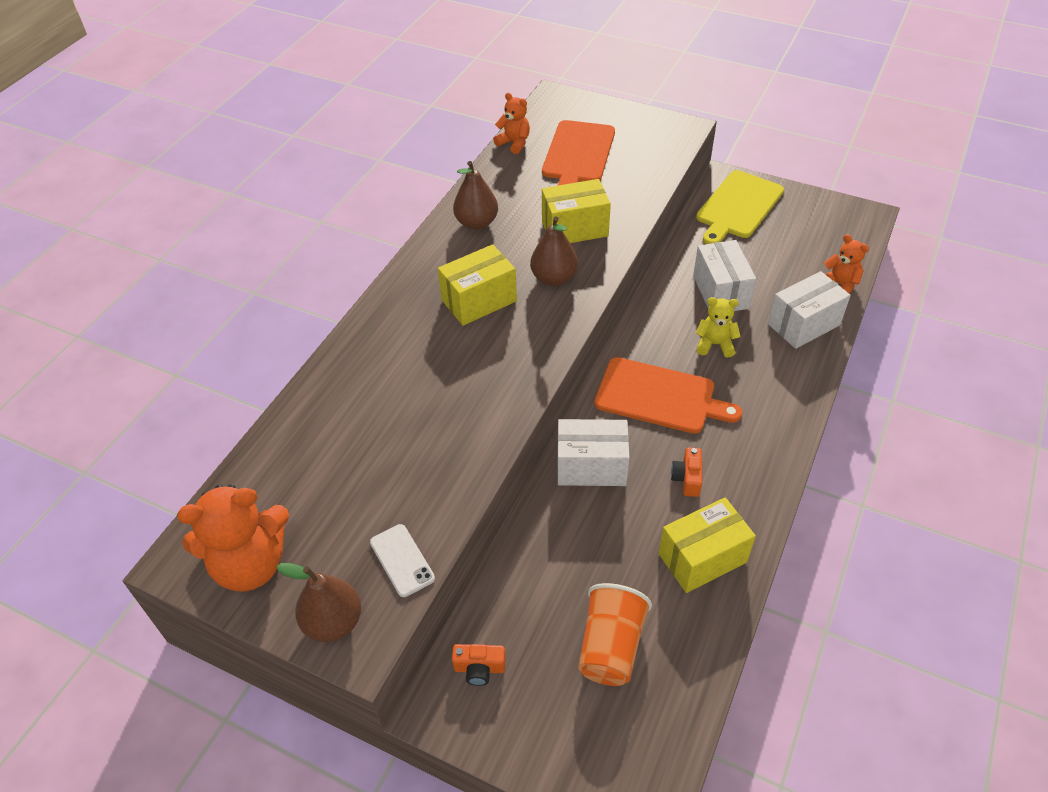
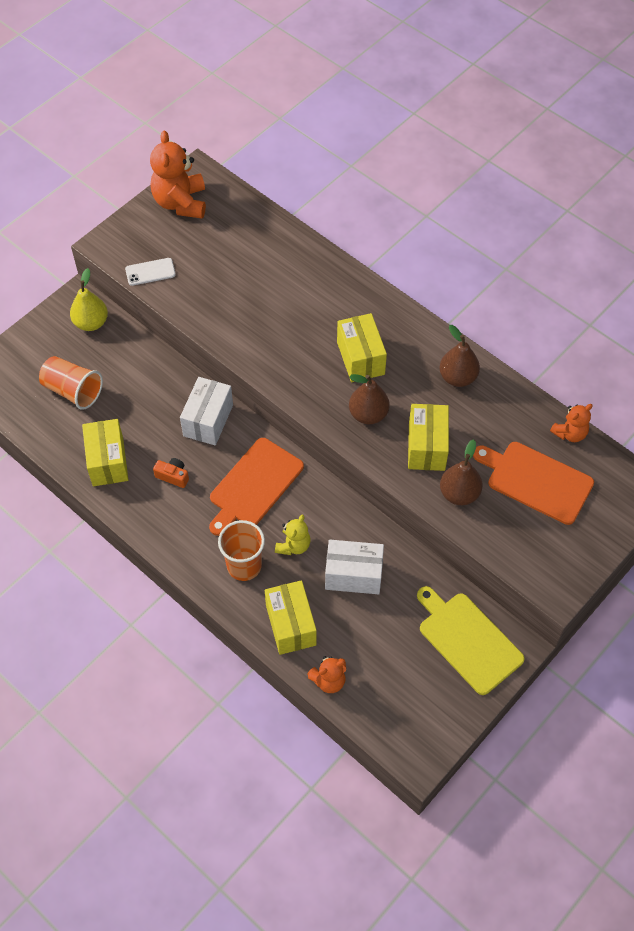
camera: 105 degrees right, 10 degrees up
brown pear [276,563,361,642] -> brown pear moved to [440,440,483,505]
orange camera [452,644,506,686] -> yellow pear [70,268,108,331]
white box [768,271,851,349] -> yellow box [265,580,317,655]
none -> orange cup [218,520,265,581]

